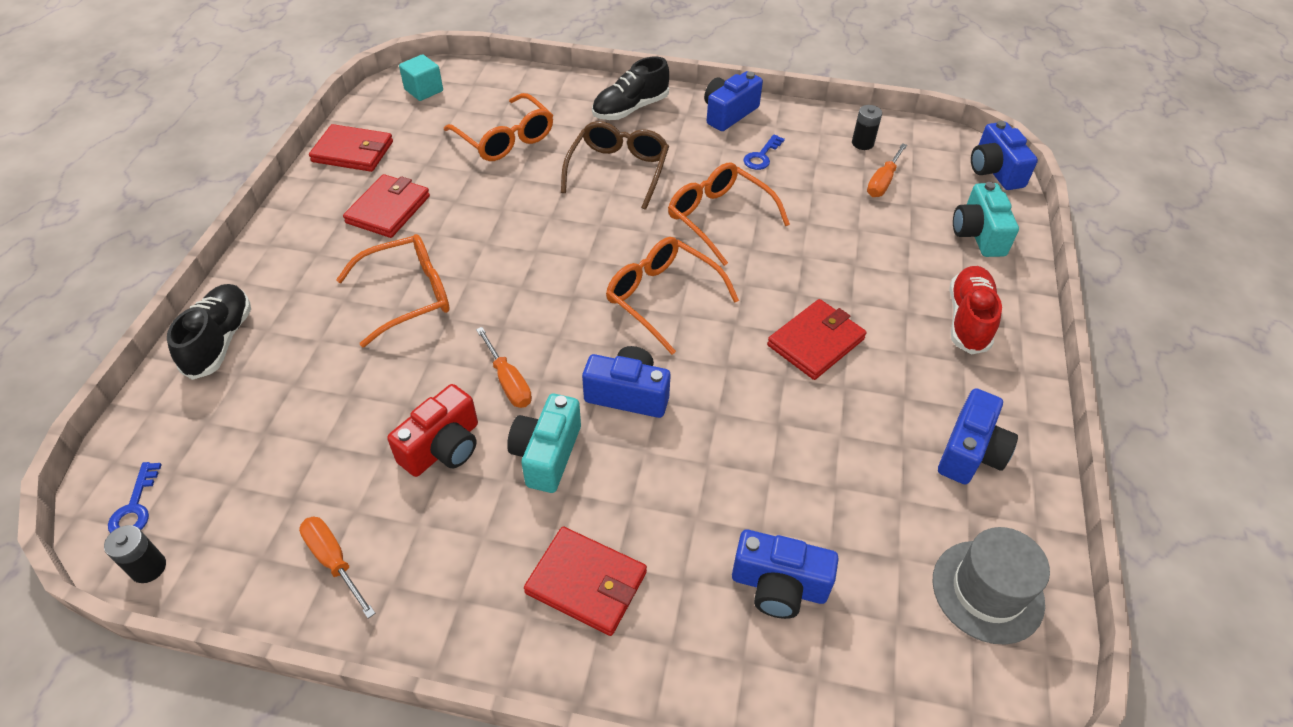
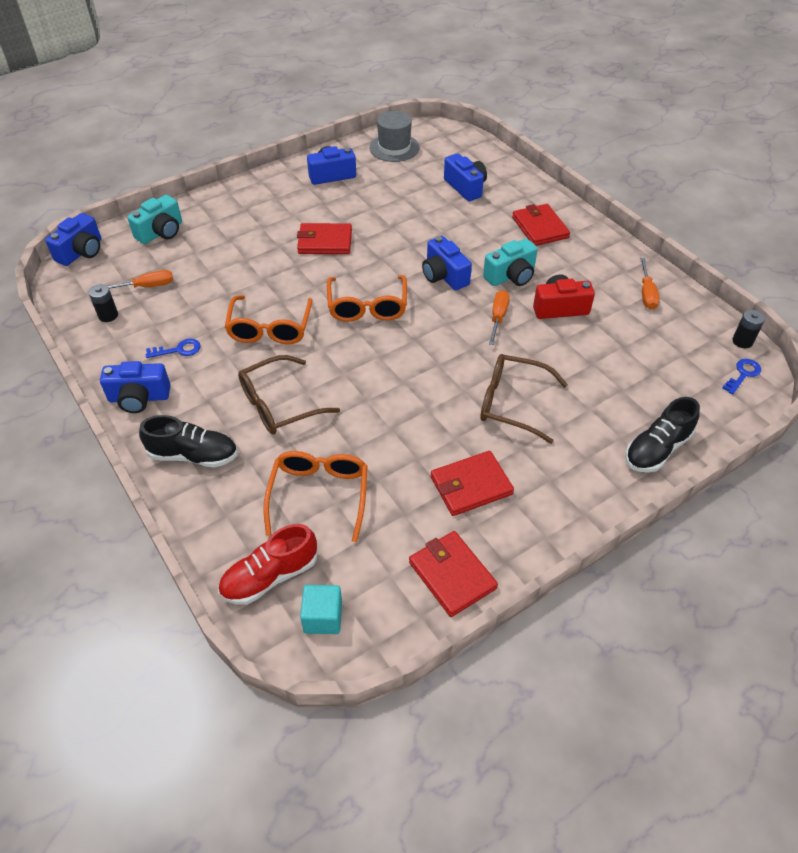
camera: 135 degrees left, 0 degrees up
orange glasses [336,234,450,348] -> brown glasses [480,354,568,444]
red shoe [949,266,1002,354] -> red shoe moved to [218,524,317,605]

